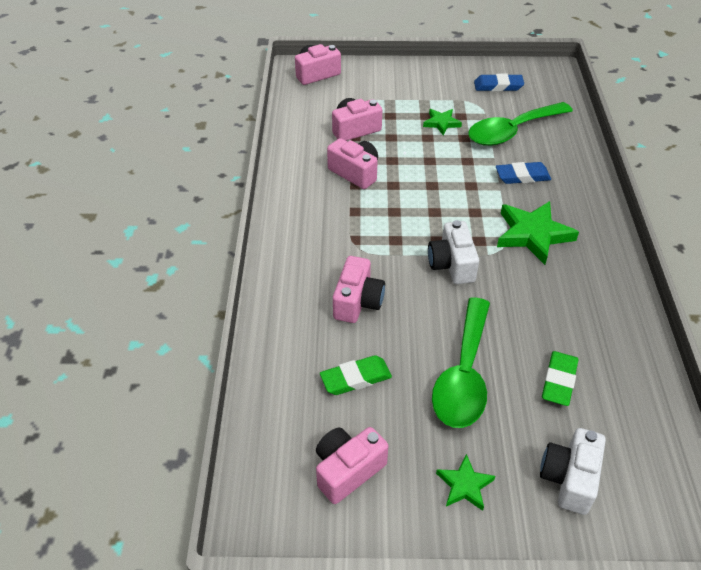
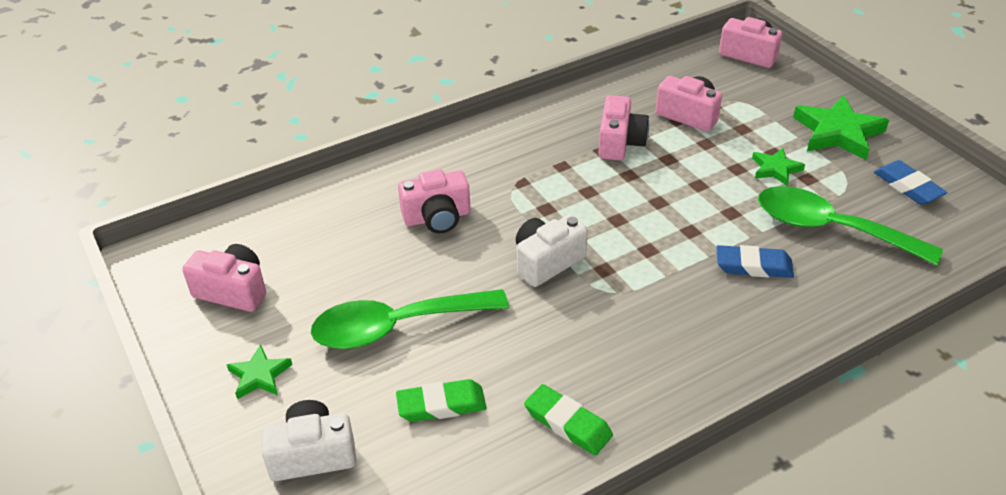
camera: 60 degrees right, 5 degrees down
green eraser [320,355,392,395] -> green eraser moved to [524,384,613,456]
blue eraser [496,162,551,184] -> blue eraser turned 45 degrees counterclockwise [716,245,794,278]
green star [497,201,579,265] -> green star moved to [793,95,889,160]

